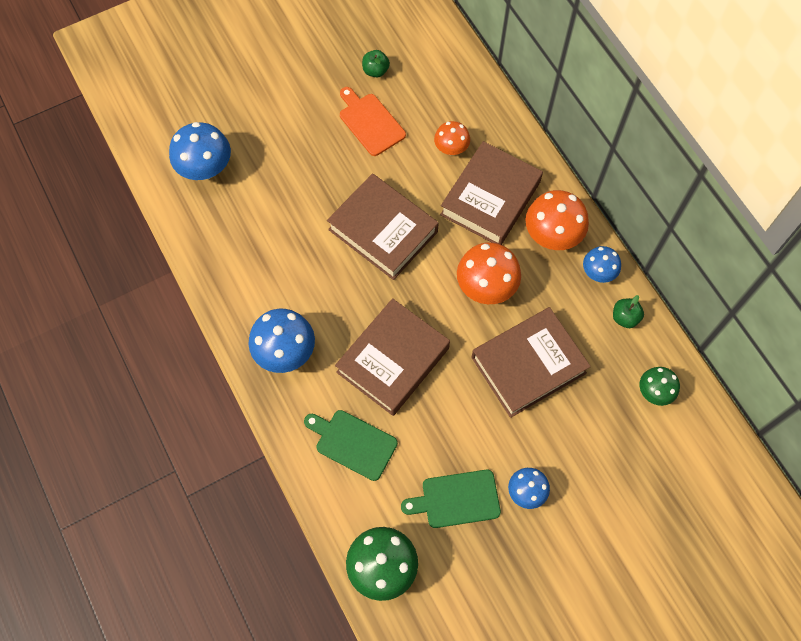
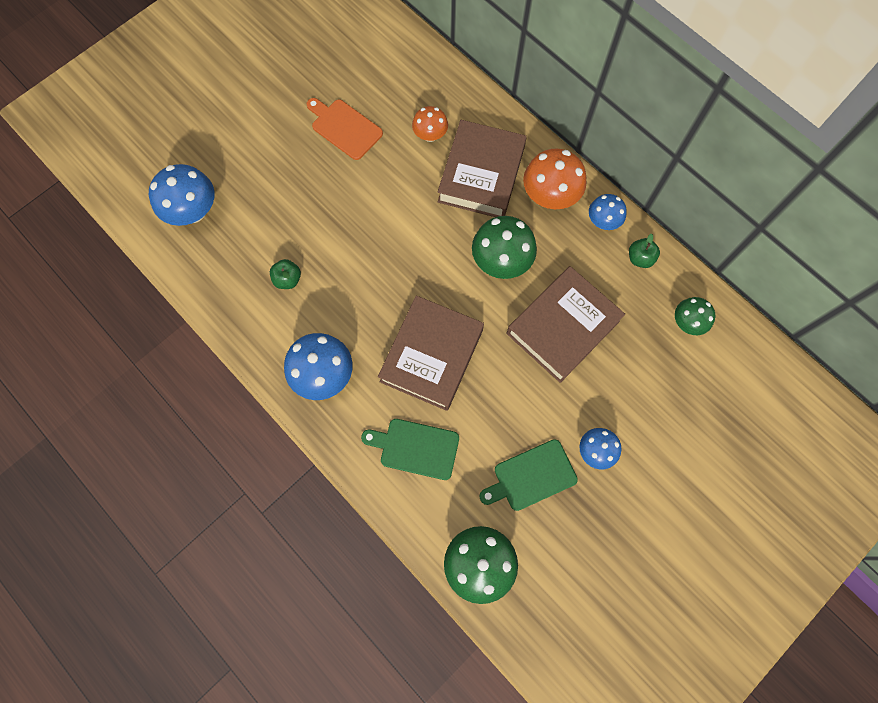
camera: 15 degrees left, 5 degrees up
brown book [327,173,439,280] -> none
green apple [362,50,390,77] -> green apple moved to [270,259,301,289]
orange mushroom [457,242,521,304] -> green mushroom [472,216,537,279]

